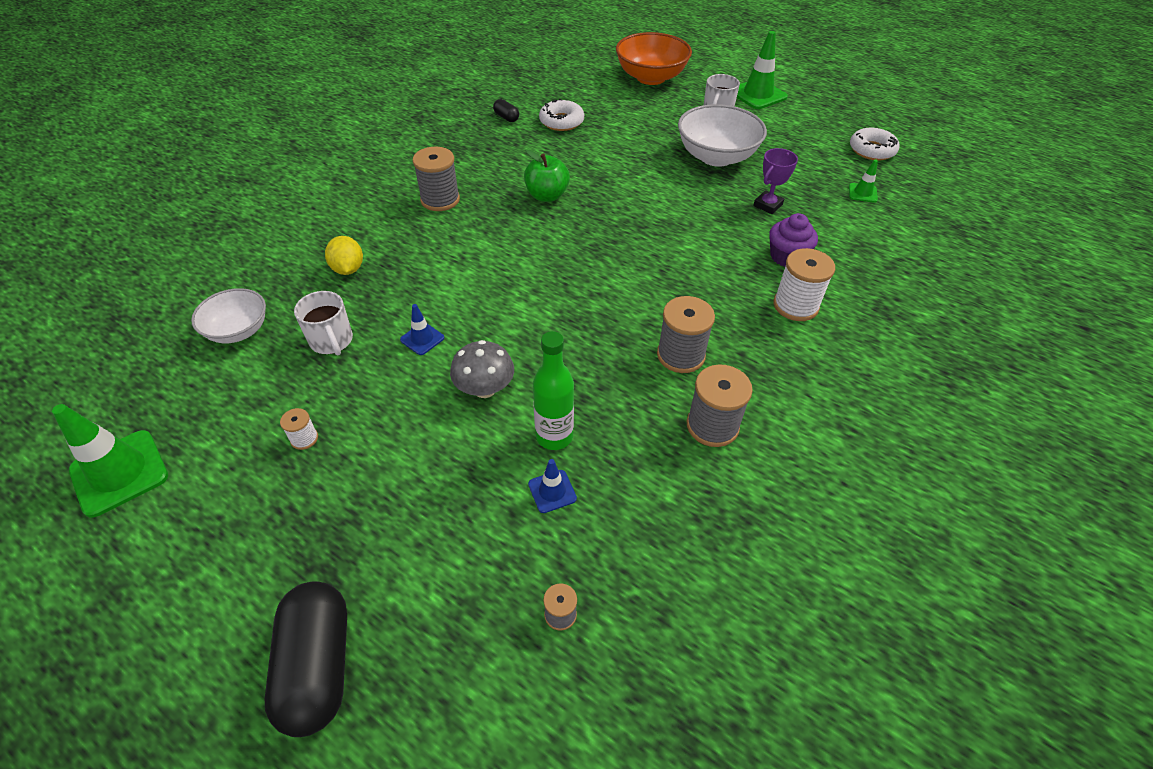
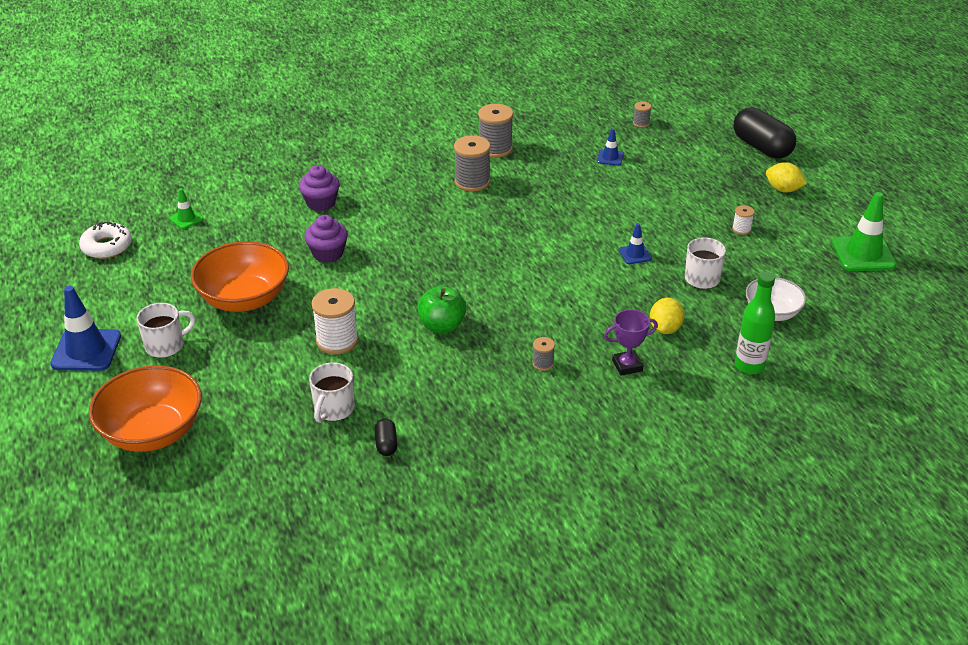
camera: 145 degrees left, 10 degrees down
black capsule [265,581,347,737] -> black capsule turned 60 degrees counterclockwise [734,107,796,159]
grey spool [412,147,460,211] -> grey spool [532,337,555,371], size x0.50
grey mushroom [450,340,514,398] -> none
green bottle [533,331,574,450] -> green bottle moved to [735,272,775,374]
white donut [539,99,584,131] -> white mug [309,362,355,423]
white bowl [678,104,767,167] -> orange bowl [191,241,289,312]
green traffic cone [737,31,788,109] -> blue traffic cone [50,286,121,371]
purple trophy [753,148,798,214] -> purple trophy moved to [604,309,658,376]
white spool [773,248,835,321] -> white spool moved to [311,288,358,354]
none -> purple cupcake [305,215,348,263]
none -> yellow lemon [766,162,807,192]

